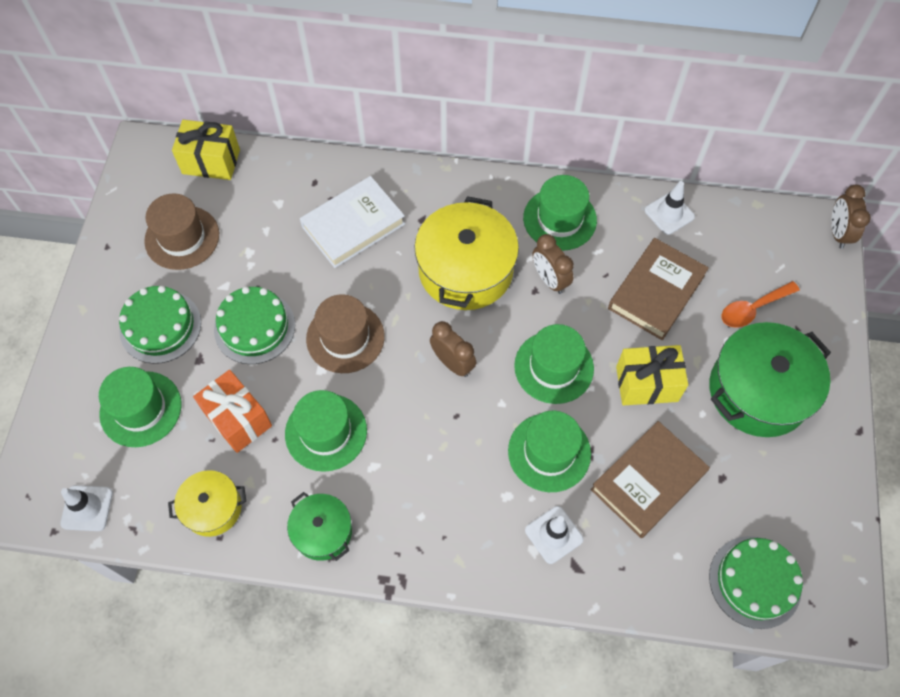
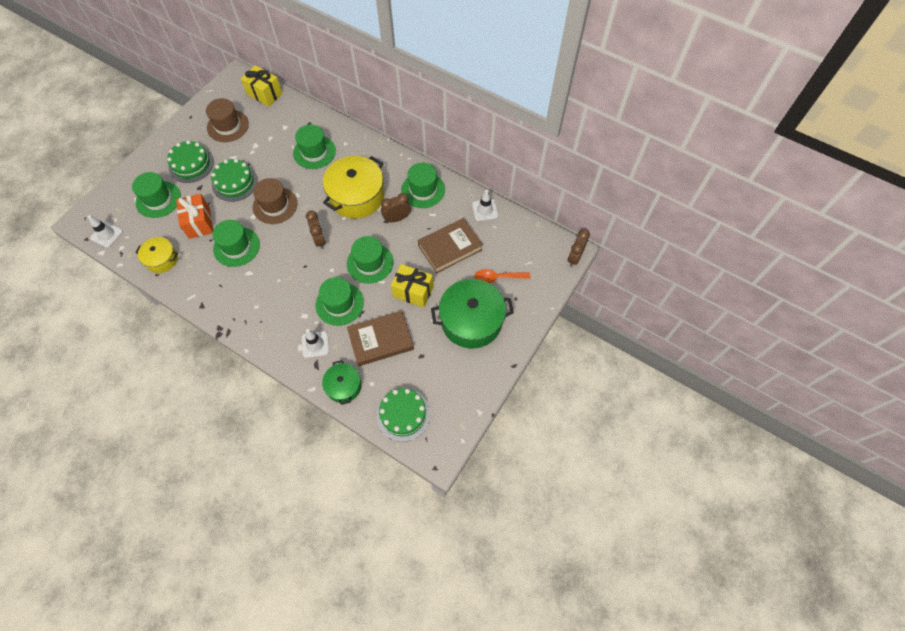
camera: 25 degrees right, 0 degrees up
green pot [287,492,352,561] -> green pot moved to [322,360,361,405]
white book [300,176,405,268] -> green hat [293,124,336,169]
brown clock [532,234,574,294] -> brown clock turned 75 degrees clockwise [381,193,411,223]

